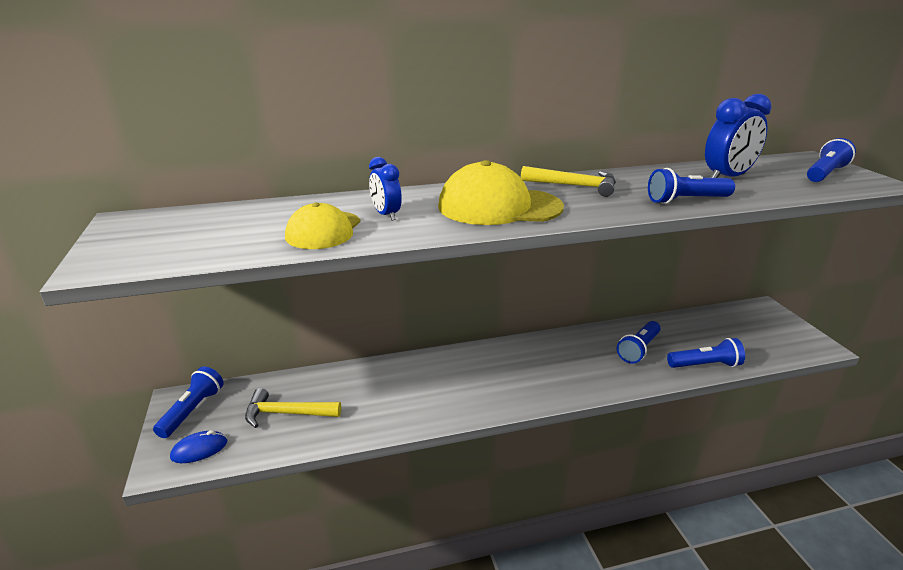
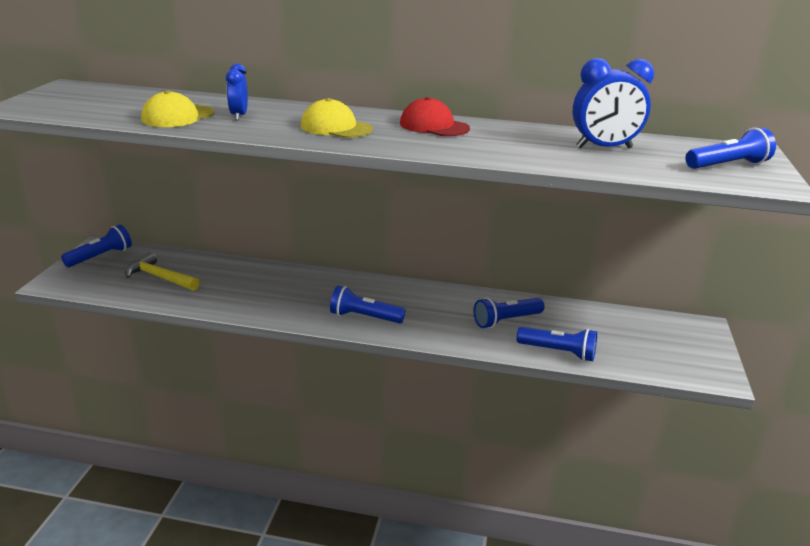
camera: 25 degrees right, 0 degrees up
blue mouse [170,430,227,463] -> none
yellow cap [438,160,564,225] -> yellow cap [301,98,373,138], size x0.64
yellow hammer [521,166,616,197] -> red cap [400,97,470,136]
blue flashlight [648,168,735,204] -> blue flashlight moved to [330,285,405,323]

